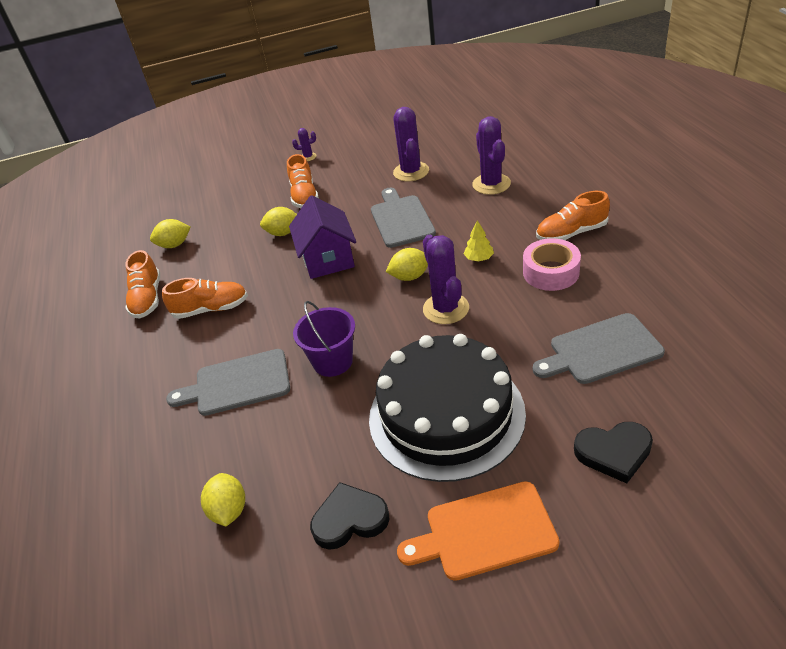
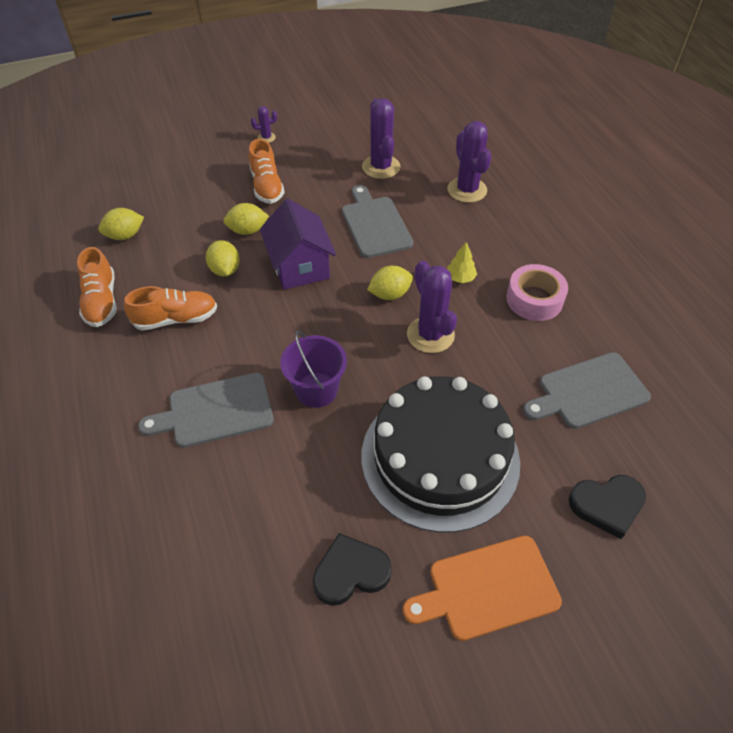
camera: 10 degrees left, 10 degrees up
yellow lemon [201,473,245,526] -> yellow lemon moved to [206,240,240,276]
orange shoe [536,191,610,240] -> none

